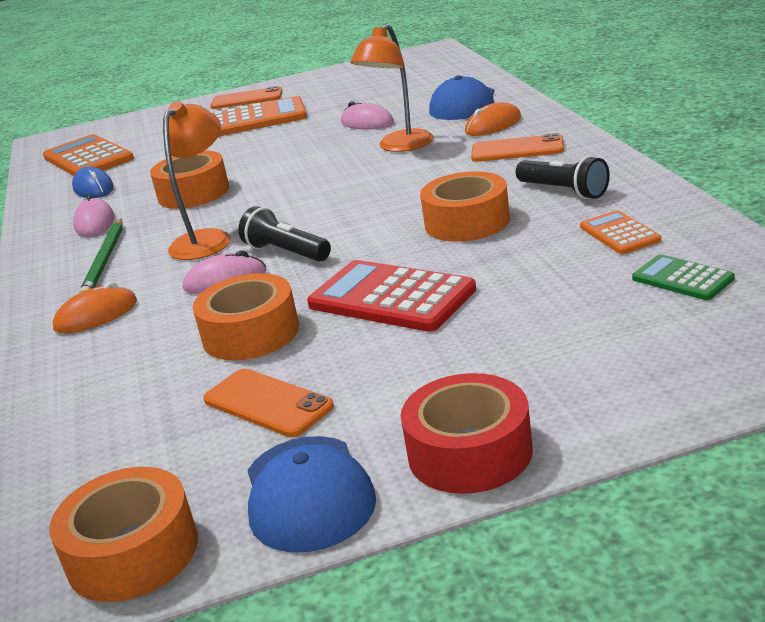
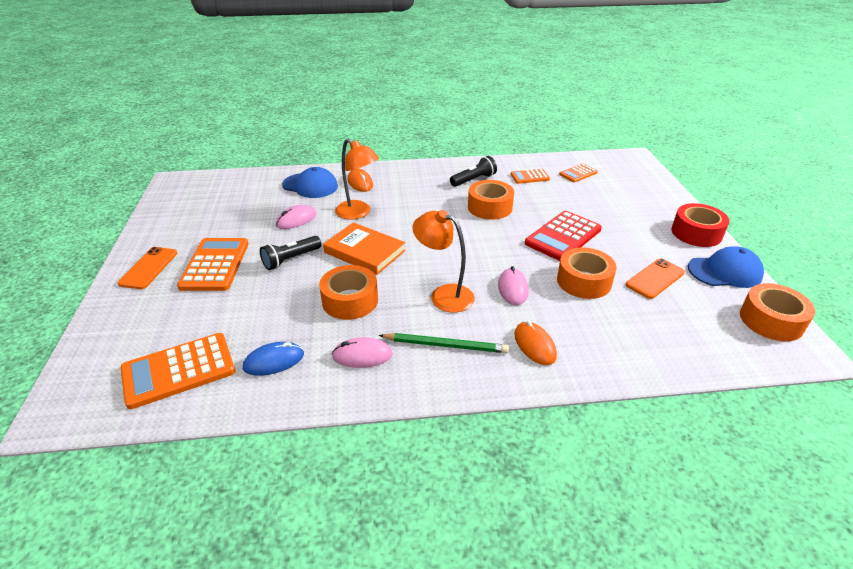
camera: 85 degrees left, 10 degrees up
black flashlight [238,206,331,262] -> black flashlight moved to [260,236,321,270]
orange phone [471,133,564,162] -> none
green calculator [632,254,735,300] -> orange calculator [559,164,598,182]
none -> orange book [323,222,405,275]

